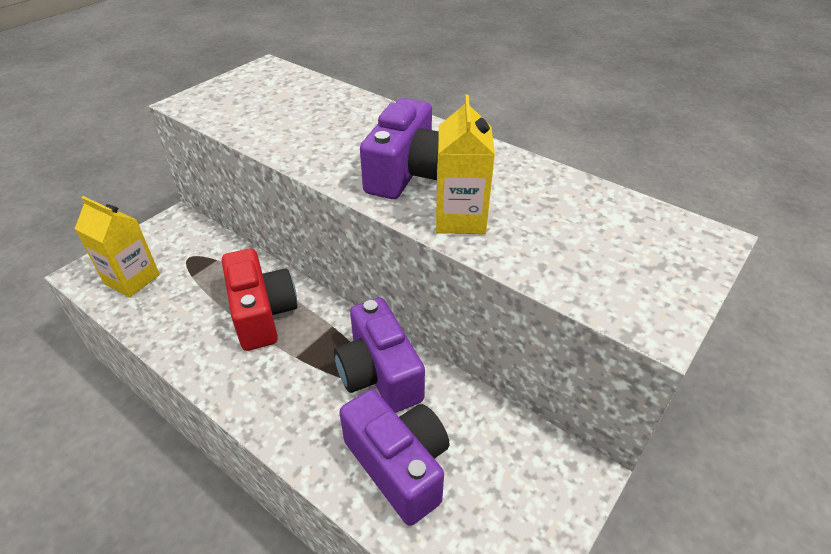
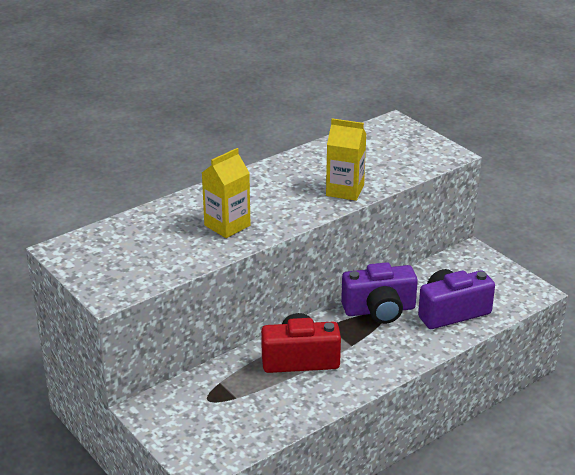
camera: 75 degrees left, 10 degrees down
yellow carton [75,196,160,298] -> yellow carton moved to [202,148,251,238]
purple camera [360,98,439,199] -> none

